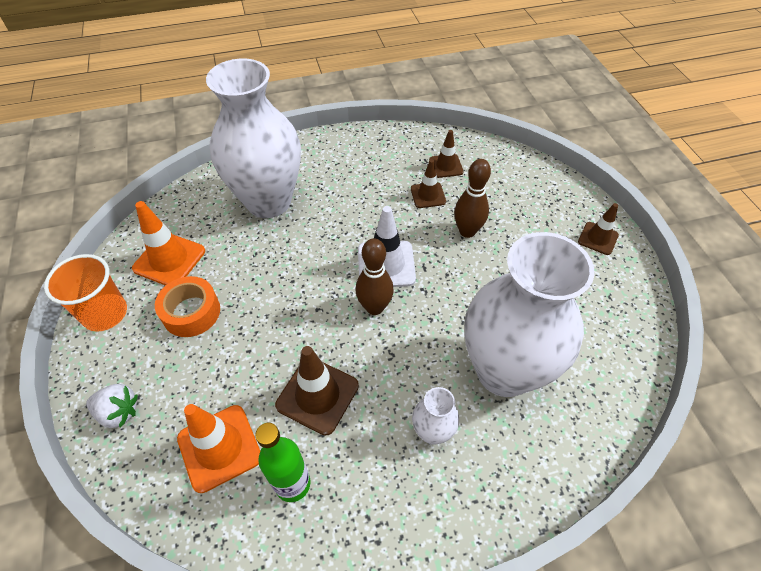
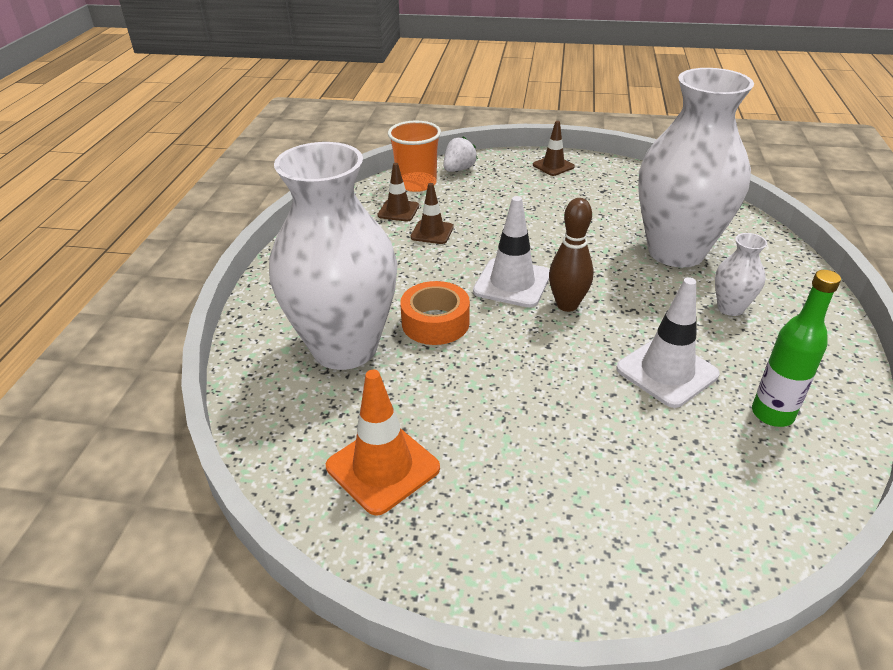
camera: 65 degrees left, 15 degrees down
orange cup [44,254,127,332] -> orange cup moved to [388,120,441,192]
white strawberry [86,384,138,428] -> white strawberry moved to [444,136,478,172]
orange tape [155,276,220,337] -> orange tape moved to [400,281,470,345]
orange traffic cone [177,404,260,493] -> none
brown traffic cone [275,346,359,435] -> white traffic cone [616,277,720,408]
brown bowling pin [454,159,491,238] -> none

